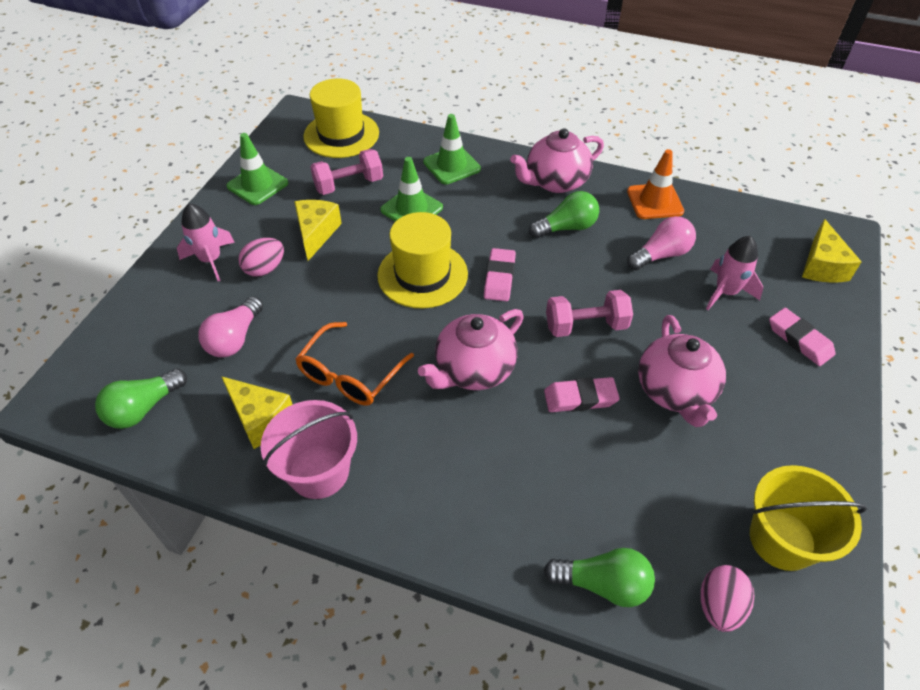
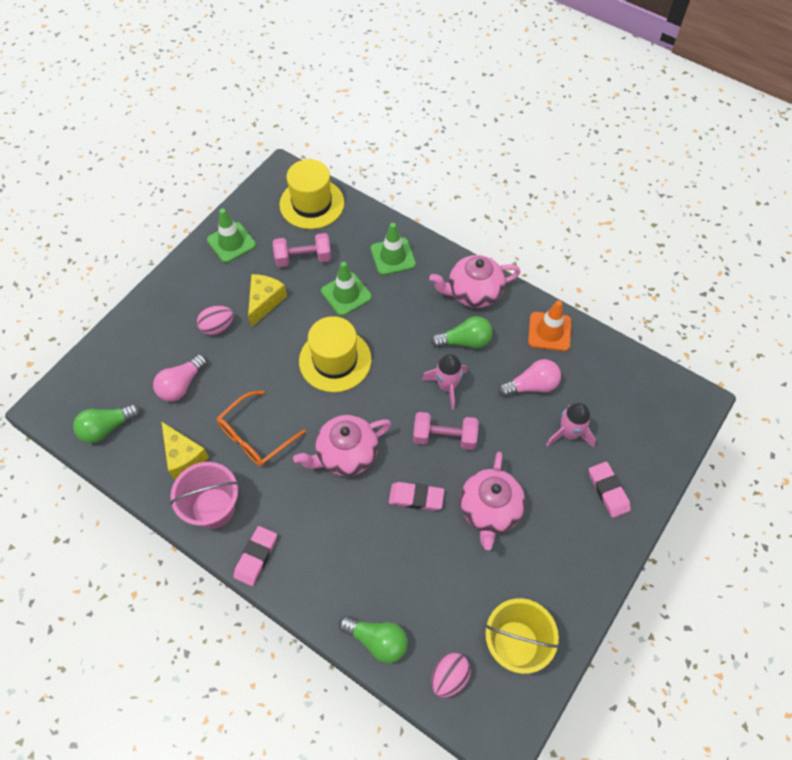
camera: 15 degrees right, 10 degrees up
pink rocket [177,203,235,281] -> pink rocket moved to [422,354,467,410]
pink eraser [484,248,516,301] -> pink eraser moved to [233,526,277,586]
yellow cheese [802,219,862,283] -> none

